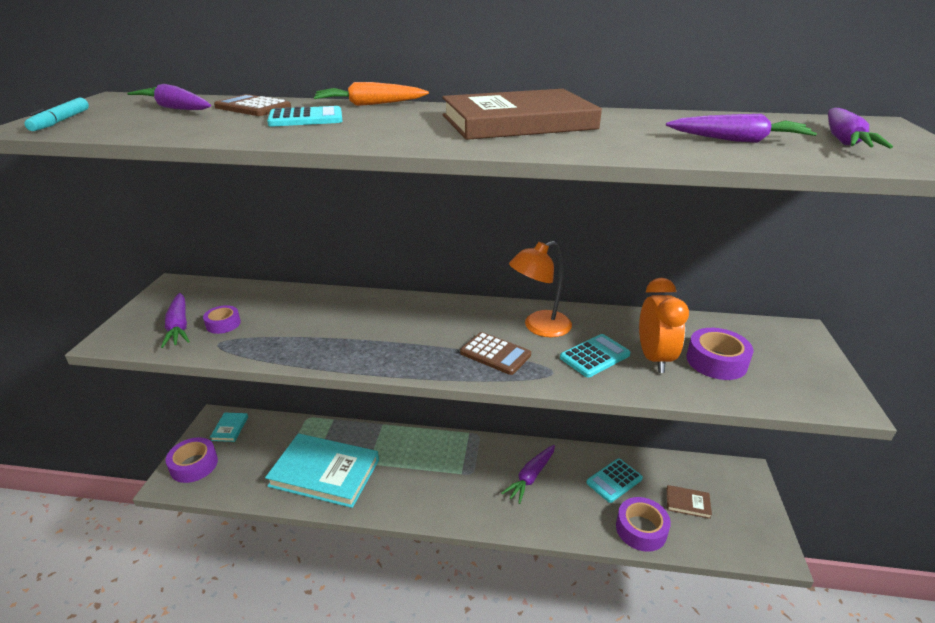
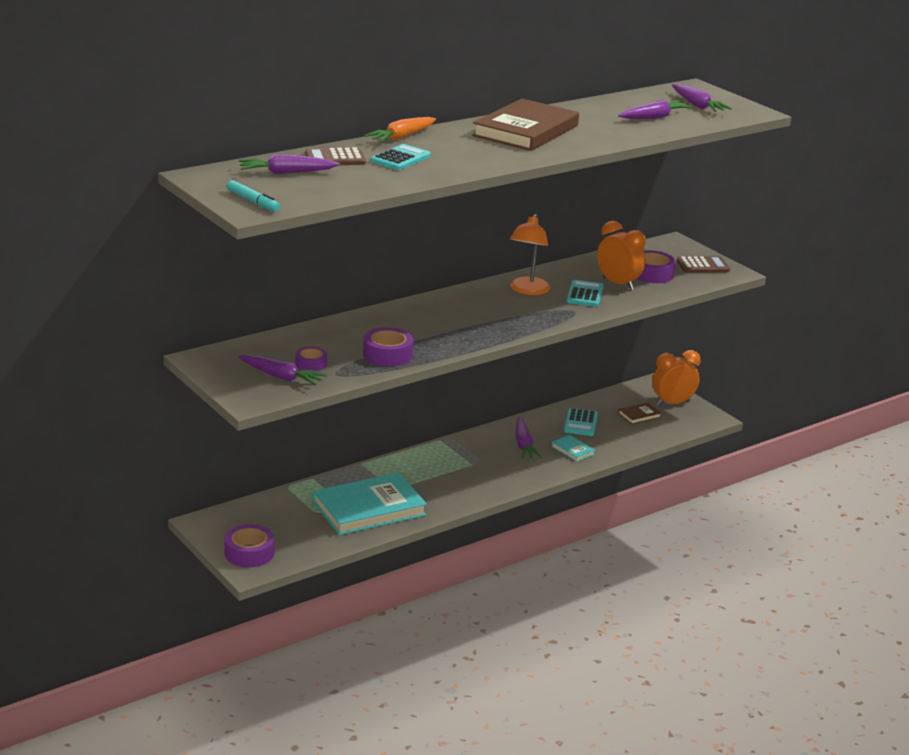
camera: 45 degrees left, 5 degrees down
turquoise book [210,413,248,442] -> turquoise book moved to [551,435,595,462]
brown calculator [460,332,531,375] -> brown calculator moved to [677,256,730,273]
purple tape [616,497,671,552] -> purple tape moved to [363,327,414,366]
none -> orange clock [652,350,701,406]

